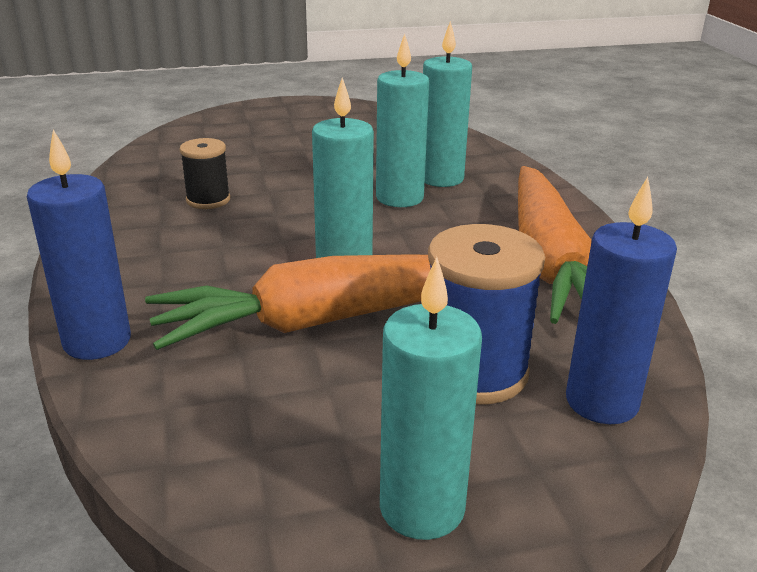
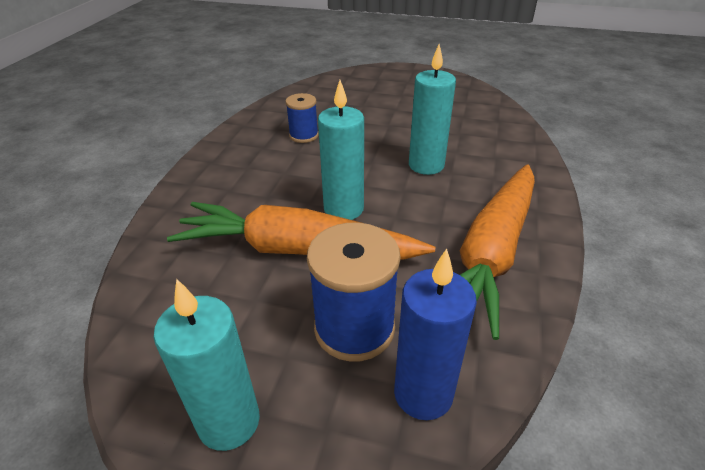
camera: 30 degrees right, 10 degrees up
blue candle [27,129,131,360] -> none
black spool [180,138,230,209] -> blue spool [286,93,319,143]
turquoise candle [423,21,472,187] -> none

